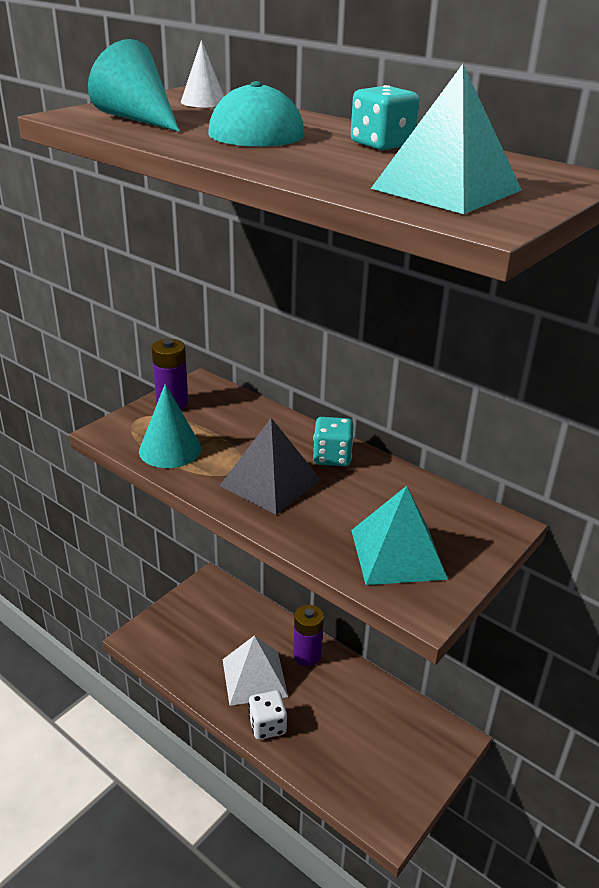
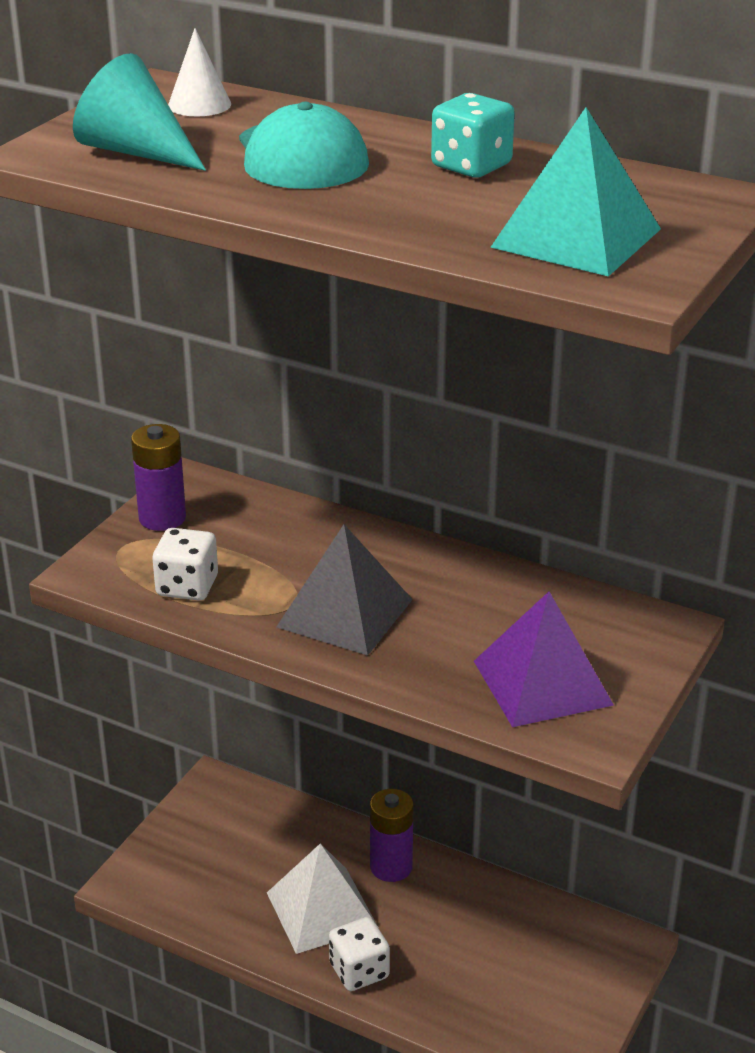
camera: 10 degrees left, 0 degrees up
turquoise cone [139,384,201,468] -> white dice [152,528,218,601]
turquoise dice [313,417,354,466] -> none
turquoise pyramid [351,486,448,585] -> purple pyramid [474,592,614,727]

